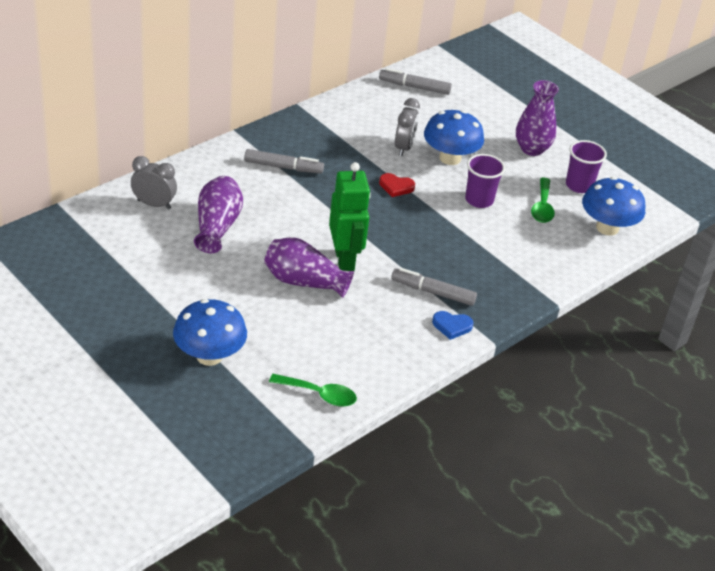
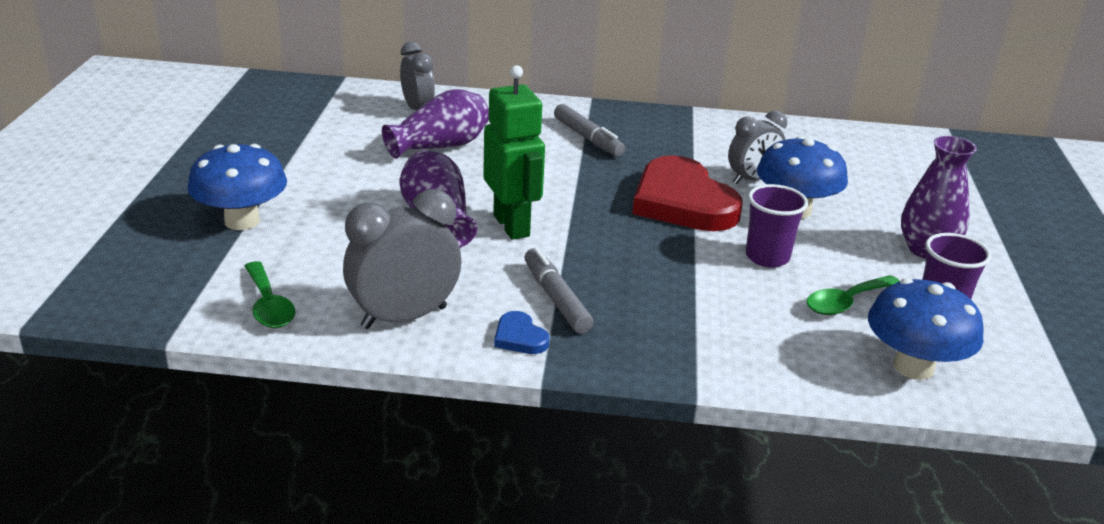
camera: 50 degrees right, 10 degrees down
green robot [329,162,371,271] -> green robot turned 60 degrees counterclockwise [483,65,545,240]
grey marker [379,68,452,95] -> none
red heart [379,173,415,197] -> red heart [632,155,742,231], size x2.38
none -> grey clock [343,189,461,329]

